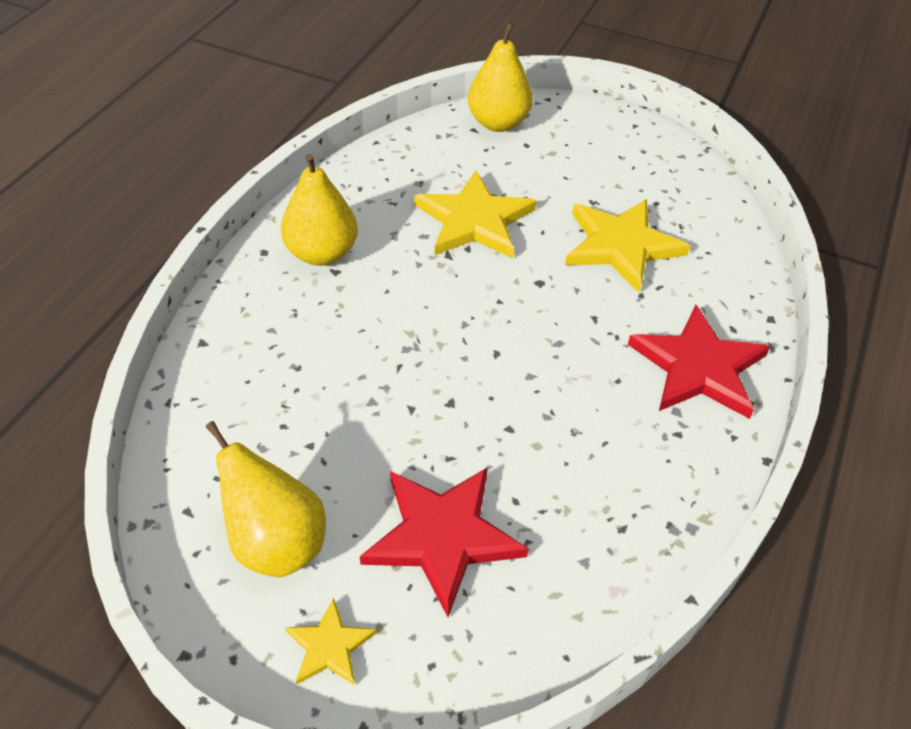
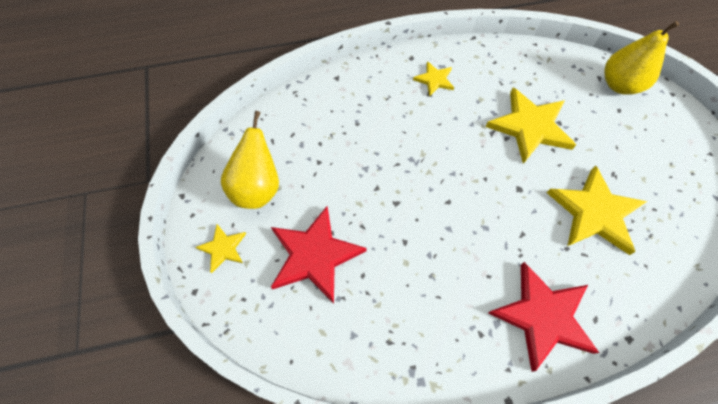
camera: 55 degrees right, 15 degrees up
yellow pear [281,154,358,266] -> yellow star [413,61,454,97]

